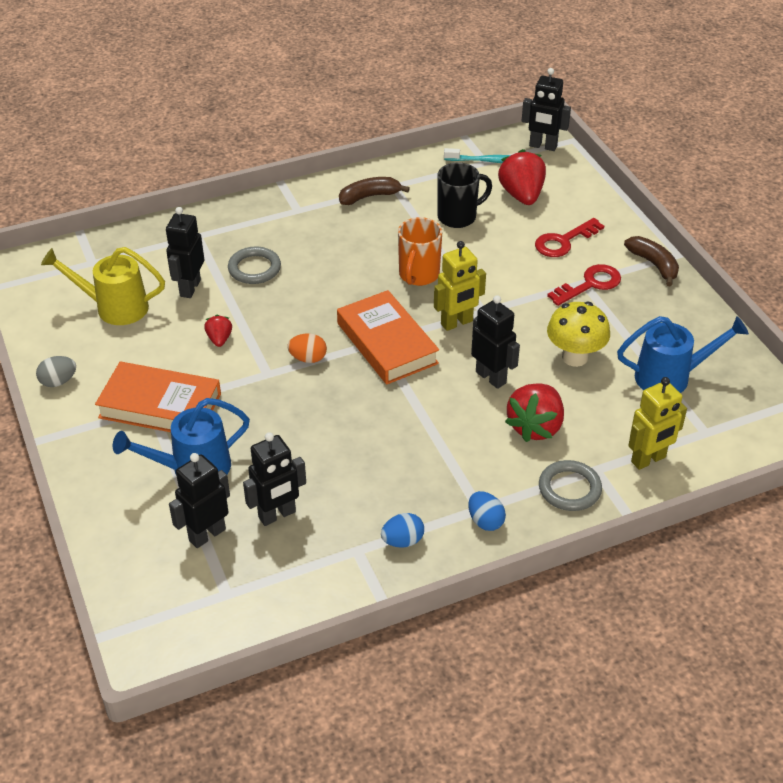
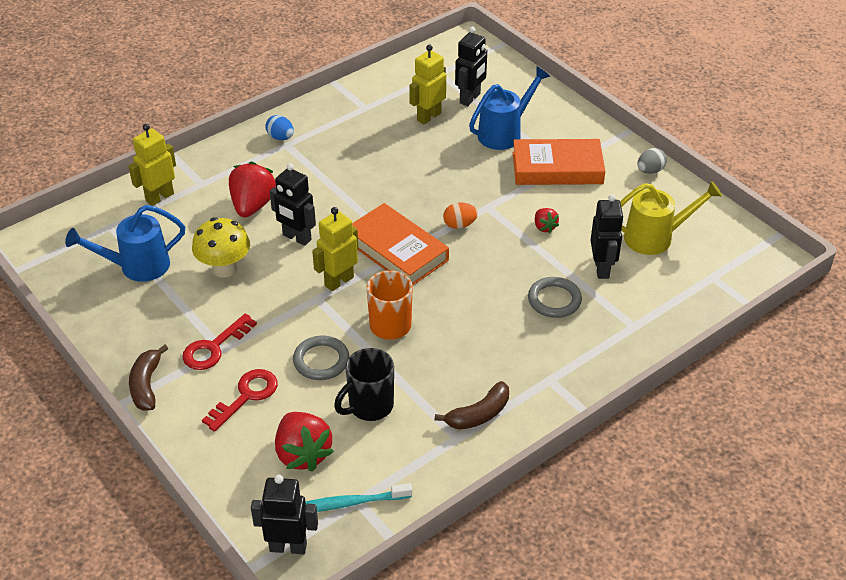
camera: 165 degrees right, 0 degrees up
black robot [243,432,306,526] -> yellow robot [409,44,446,124]
blue egg [381,513,424,548] -> none
grey ring [539,460,602,511] -> grey ring moved to [293,336,349,380]
brown banana [624,236,679,286] -> brown banana turned 45 degrees clockwise [129,345,168,411]

